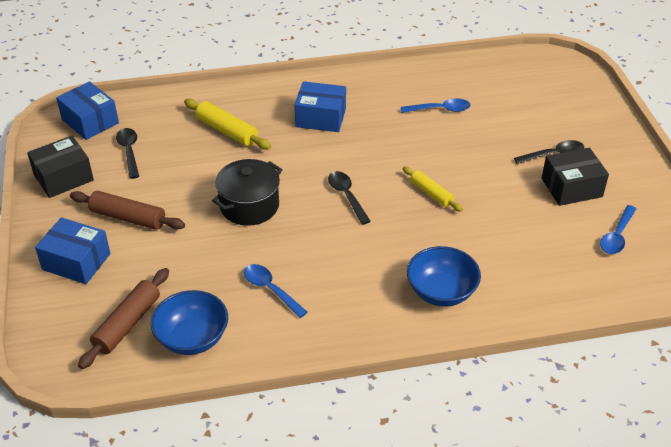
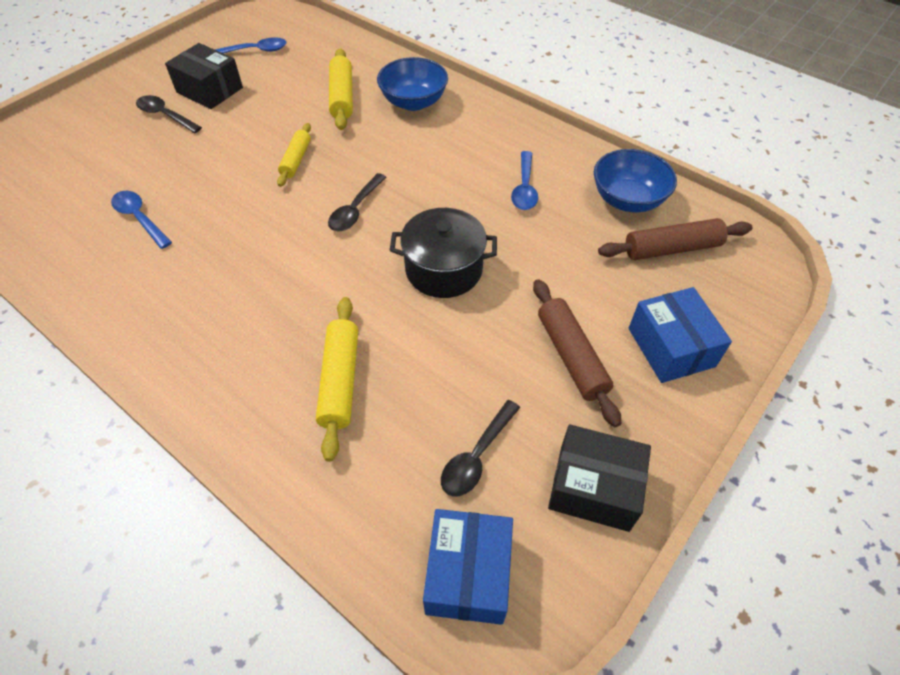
camera: 130 degrees left, 10 degrees up
blue box [295,81,346,132] -> none
none -> yellow rolling pin [329,48,353,130]

